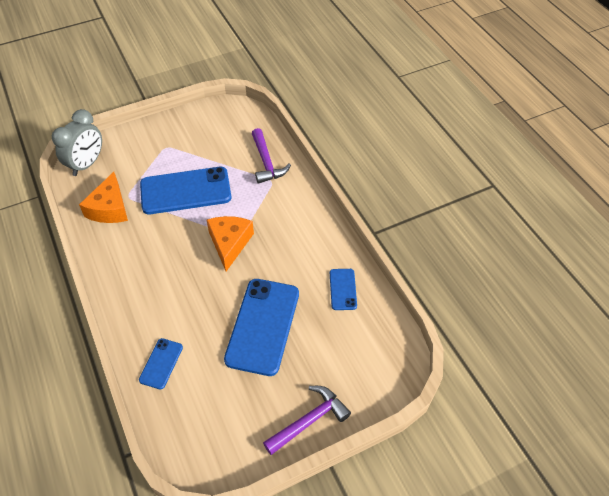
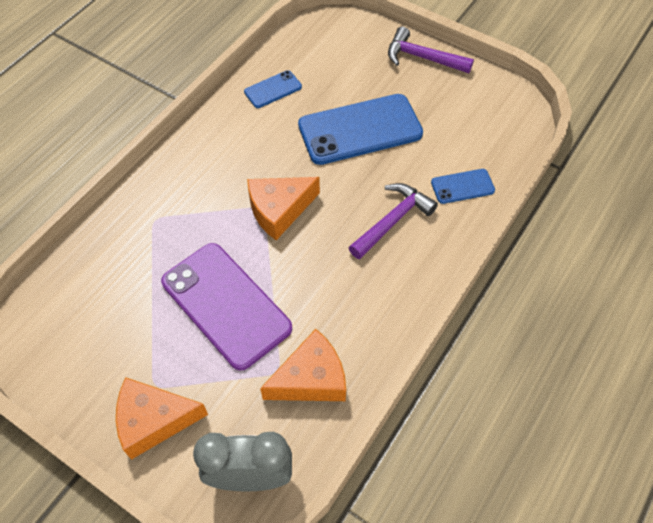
camera: 120 degrees left, 5 degrees up
blue phone [140,167,232,214] -> purple phone [161,243,292,370]
purple hammer [252,128,291,184] -> purple hammer moved to [349,183,438,259]
none -> orange cheese [116,377,208,460]

